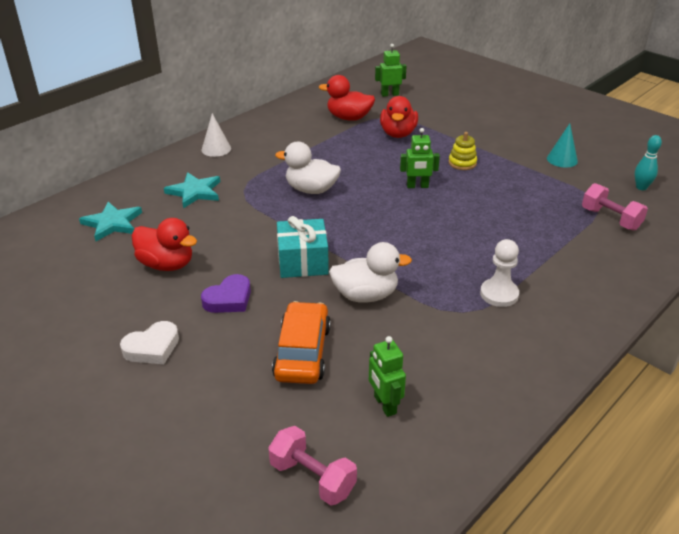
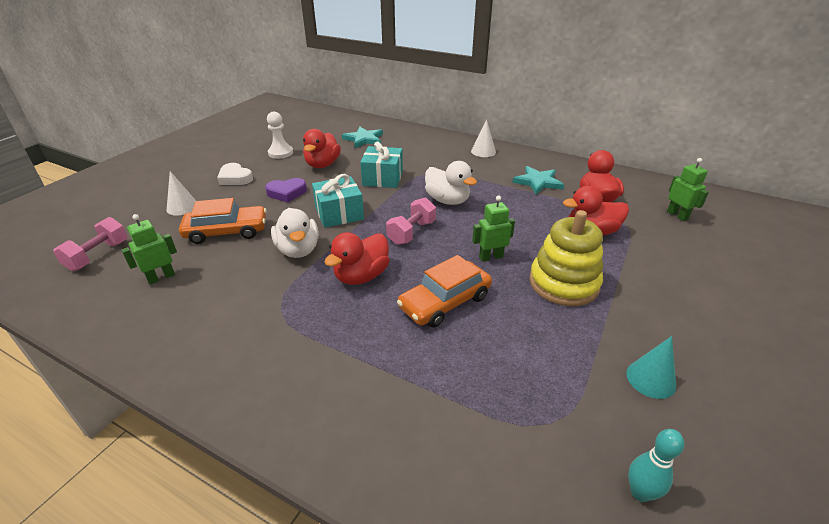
camera: 75 degrees right, 0 degrees up
turquoise star [164,172,220,208] -> turquoise star moved to [512,166,564,194]
purple heart [201,274,251,313] -> purple heart turned 45 degrees counterclockwise [265,178,307,203]
white duck [275,142,341,194] -> white duck turned 135 degrees clockwise [425,161,477,205]
green robot [400,128,440,188] -> green robot turned 90 degrees clockwise [472,196,515,262]
yellow stacking toy [448,132,477,170] -> yellow stacking toy [529,210,603,306], size x1.98
white pawn [480,239,519,307] -> white pawn moved to [267,112,293,159]
pink dumbbell [582,183,648,231] -> pink dumbbell moved to [386,197,436,245]
none -> white cone [167,171,196,216]
none -> red duck [324,232,390,285]
none -> turquoise gift [360,141,403,188]
none -> orange car [397,255,492,328]

